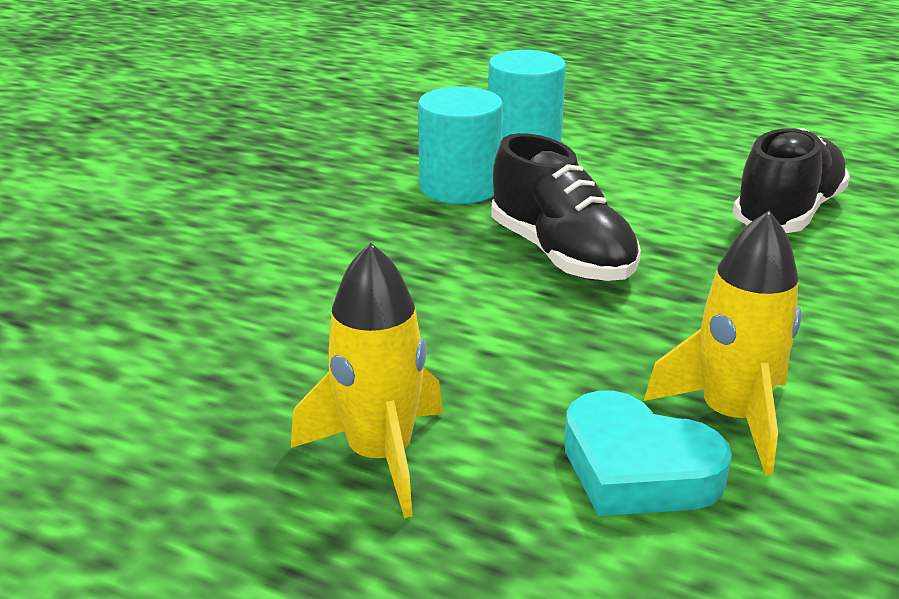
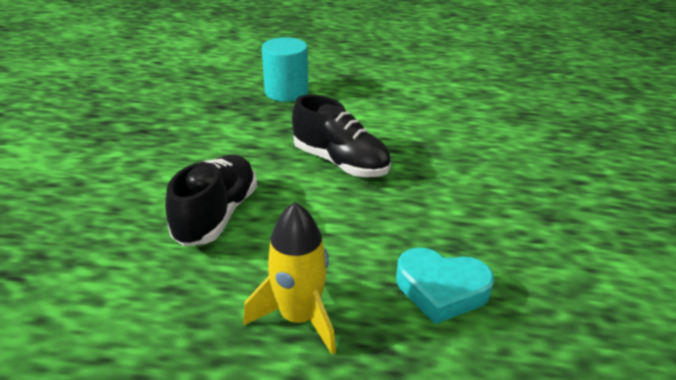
camera: 20 degrees left, 5 degrees up
turquoise cylinder [418,87,503,204] -> none
yellow rocket [644,211,801,476] -> none
black shoe [733,128,850,233] -> black shoe moved to [165,155,257,246]

